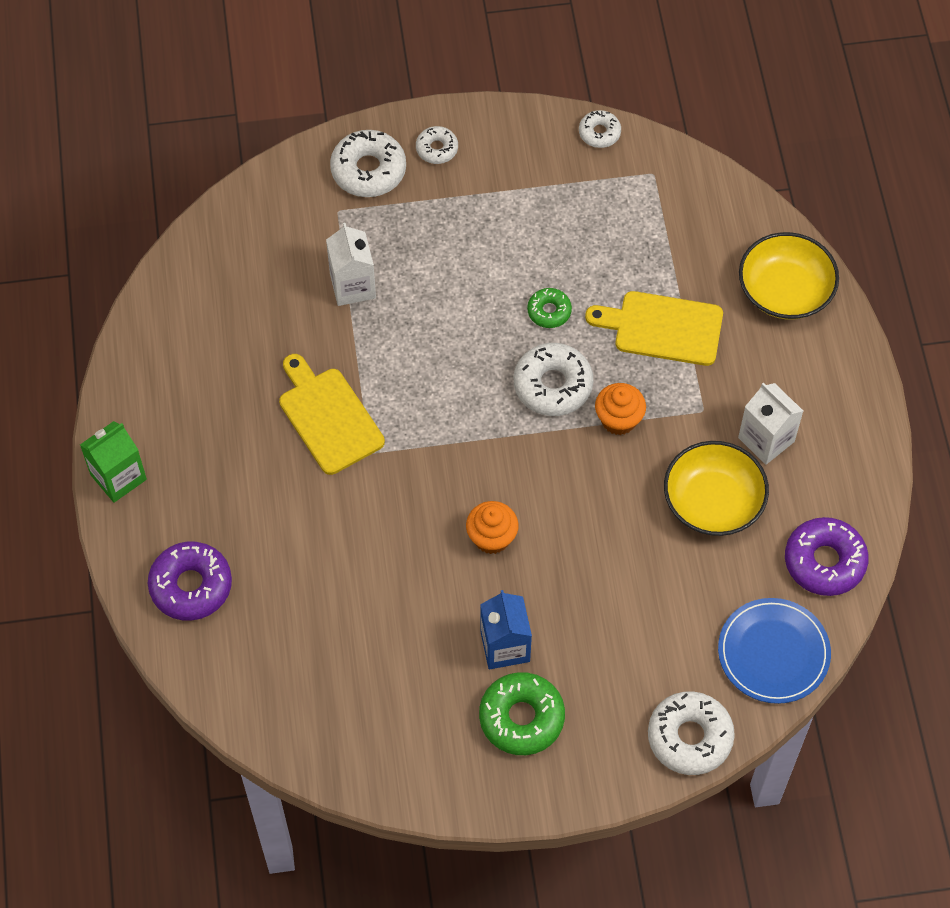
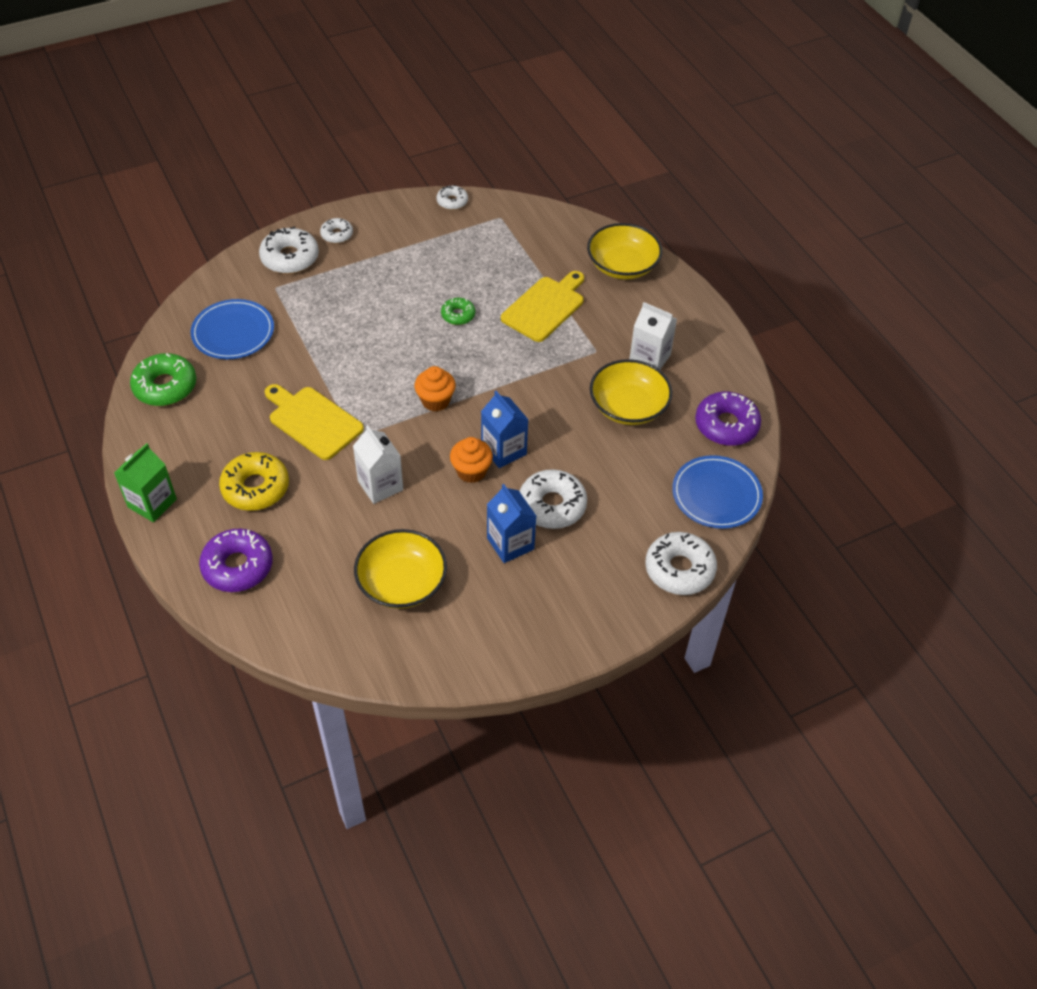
camera: 20 degrees left, 10 degrees down
white carton [326,223,376,306] -> white carton moved to [353,425,403,504]
green donut [479,672,565,755] -> green donut moved to [130,353,196,406]
white donut [514,343,593,416] -> white donut moved to [519,469,587,529]
yellow cutting board [585,291,723,366] -> yellow cutting board turned 135 degrees clockwise [501,271,584,342]
orange cupcake [595,383,646,435] -> orange cupcake moved to [415,366,456,411]
none -> blue plate [190,299,274,359]
none -> yellow donut [219,452,289,511]
none -> yellow bowl [354,529,447,609]
none -> blue carton [481,391,529,468]

